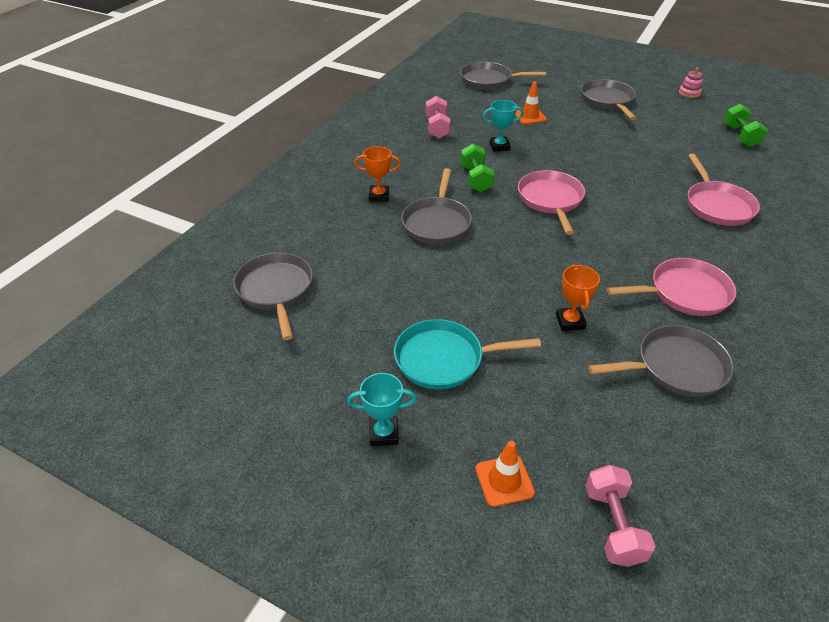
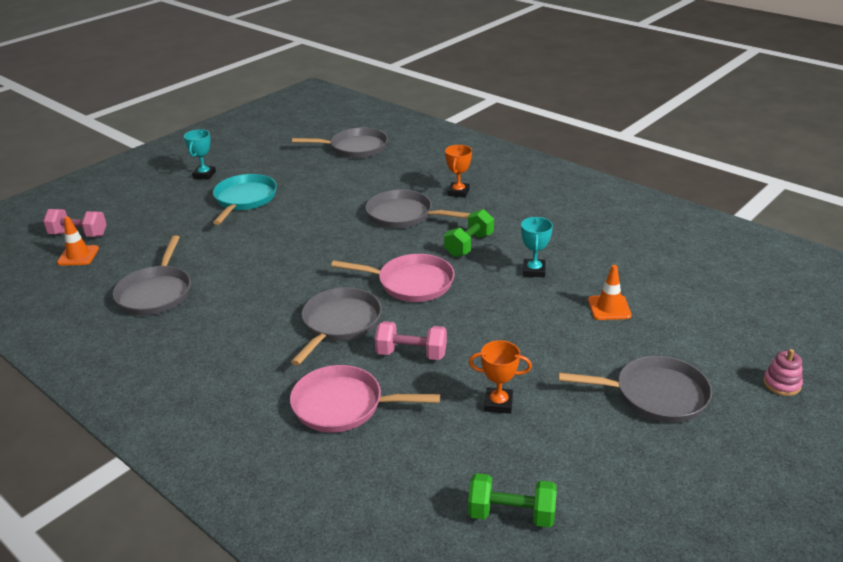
camera: 105 degrees right, 10 degrees down
pink dumbbell [426,96,451,139] -> pink dumbbell moved to [375,321,447,360]
grey pan [460,62,546,90] -> grey pan moved to [291,287,382,366]
green dumbbell [460,144,495,192] -> green dumbbell turned 60 degrees counterclockwise [444,209,494,257]
orange traffic cone [475,441,535,507] -> orange traffic cone moved to [57,216,99,266]
orange trophy [556,264,600,331] -> orange trophy moved to [469,340,532,414]
pink pan [607,258,736,316] -> none
pink stacking toy [679,68,703,98] -> pink stacking toy moved to [763,349,803,396]

